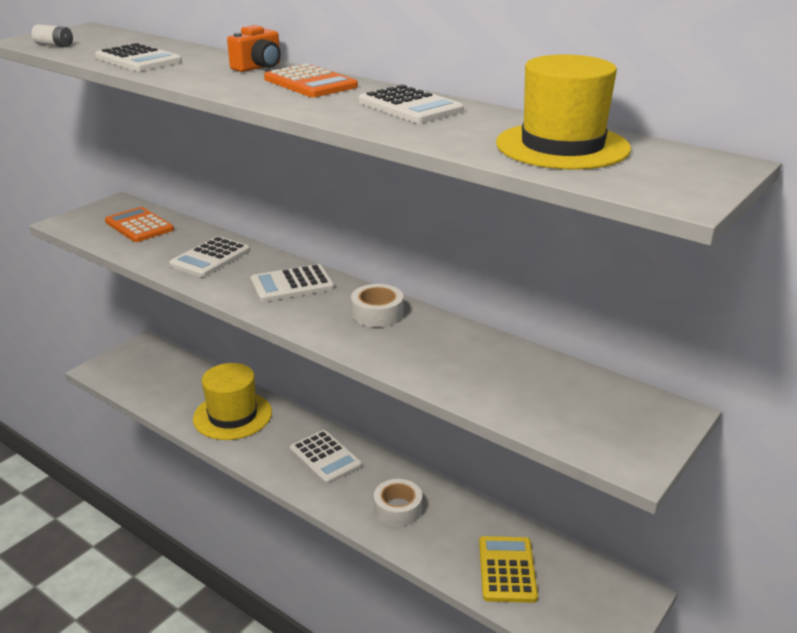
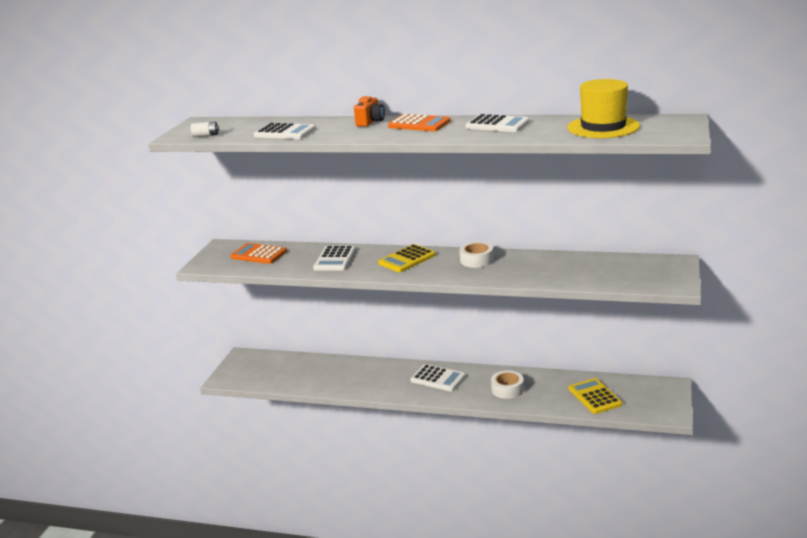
camera: 20 degrees left, 5 degrees down
yellow hat [193,363,272,440] -> none
white calculator [250,264,334,302] -> yellow calculator [378,244,436,272]

